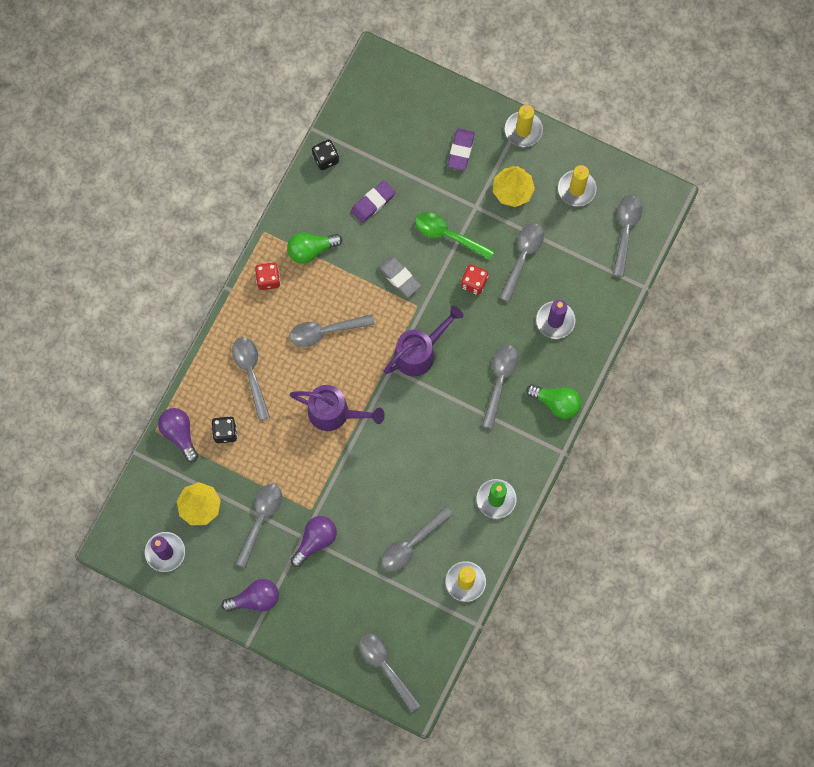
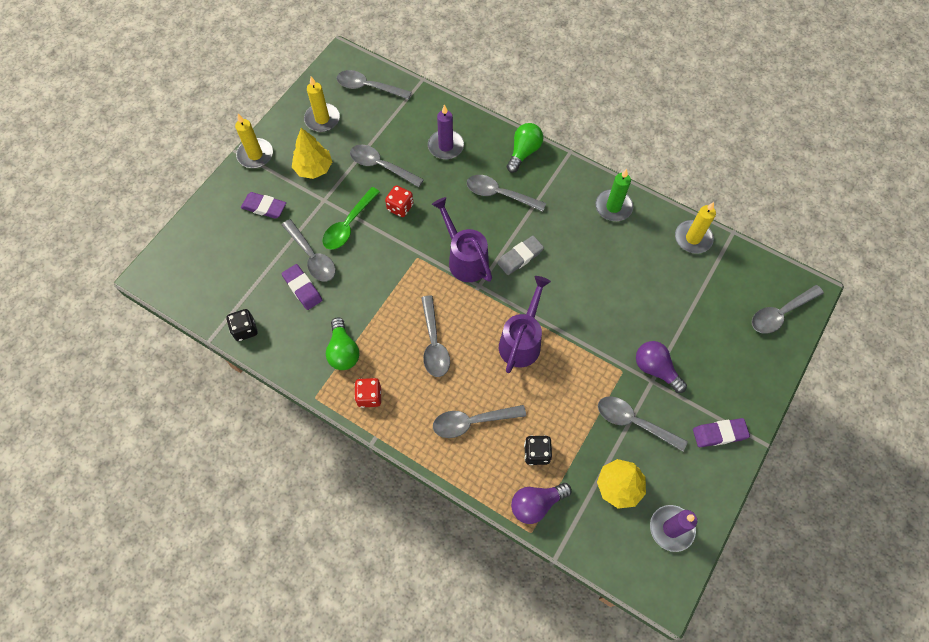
camera: 85 degrees left, 10 degrees down
purple light bulb [221,579,279,612] -> purple eraser [693,418,750,447]
grey eraser [378,256,421,297] -> grey eraser moved to [497,236,544,275]
grey spoon [381,506,453,572] -> grey spoon moved to [282,219,336,282]

